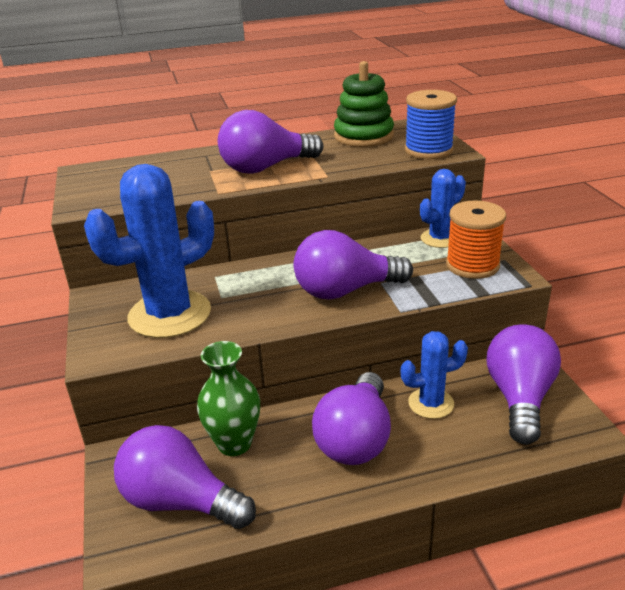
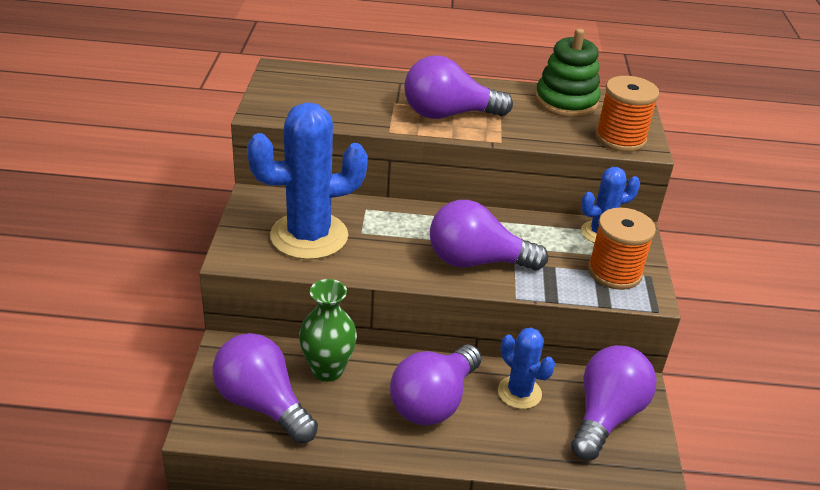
camera: 15 degrees right, 5 degrees up
blue cactus [401,331,468,419] -> blue cactus turned 45 degrees clockwise [498,328,555,409]
blue spool [405,90,457,159] -> orange spool [595,76,659,152]

